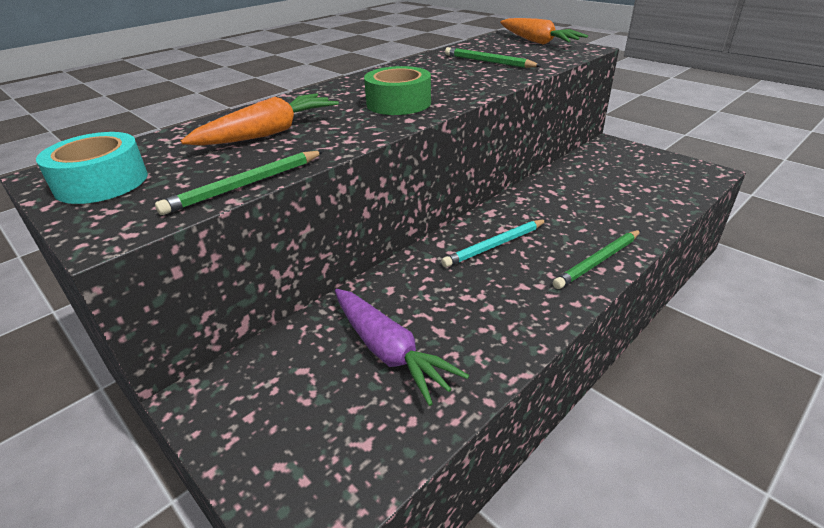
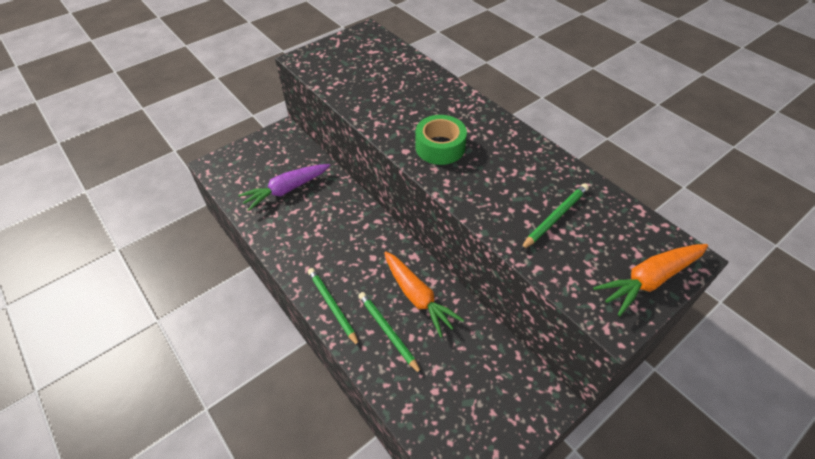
camera: 95 degrees right, 15 degrees up
turquoise tape [36,132,148,204] -> none
green pencil [155,151,324,215] -> green pencil moved to [358,292,422,375]
orange carrot [181,93,339,146] -> orange carrot moved to [384,251,464,337]
turquoise pencil [441,219,546,267] -> none

